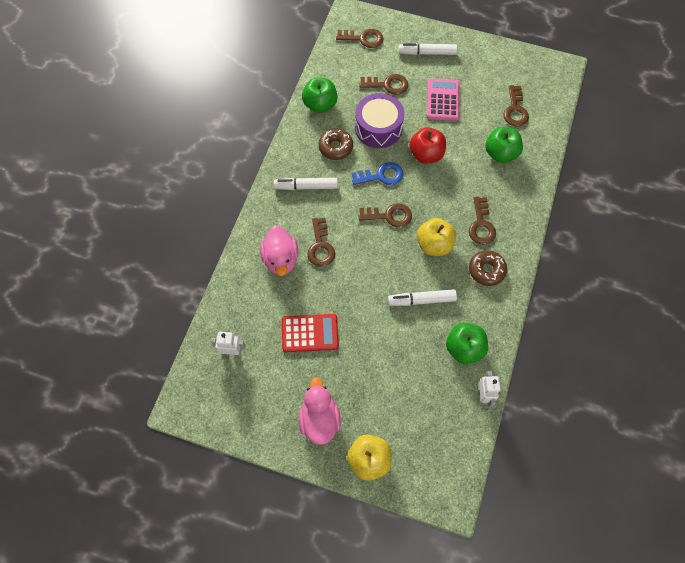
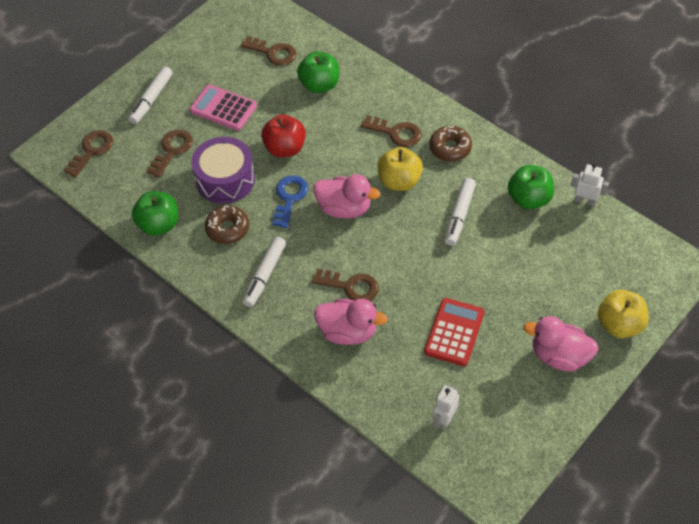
camera: 65 degrees left, 10 degrees down
brown key [359,203,412,228] -> pink duck [313,174,380,219]

